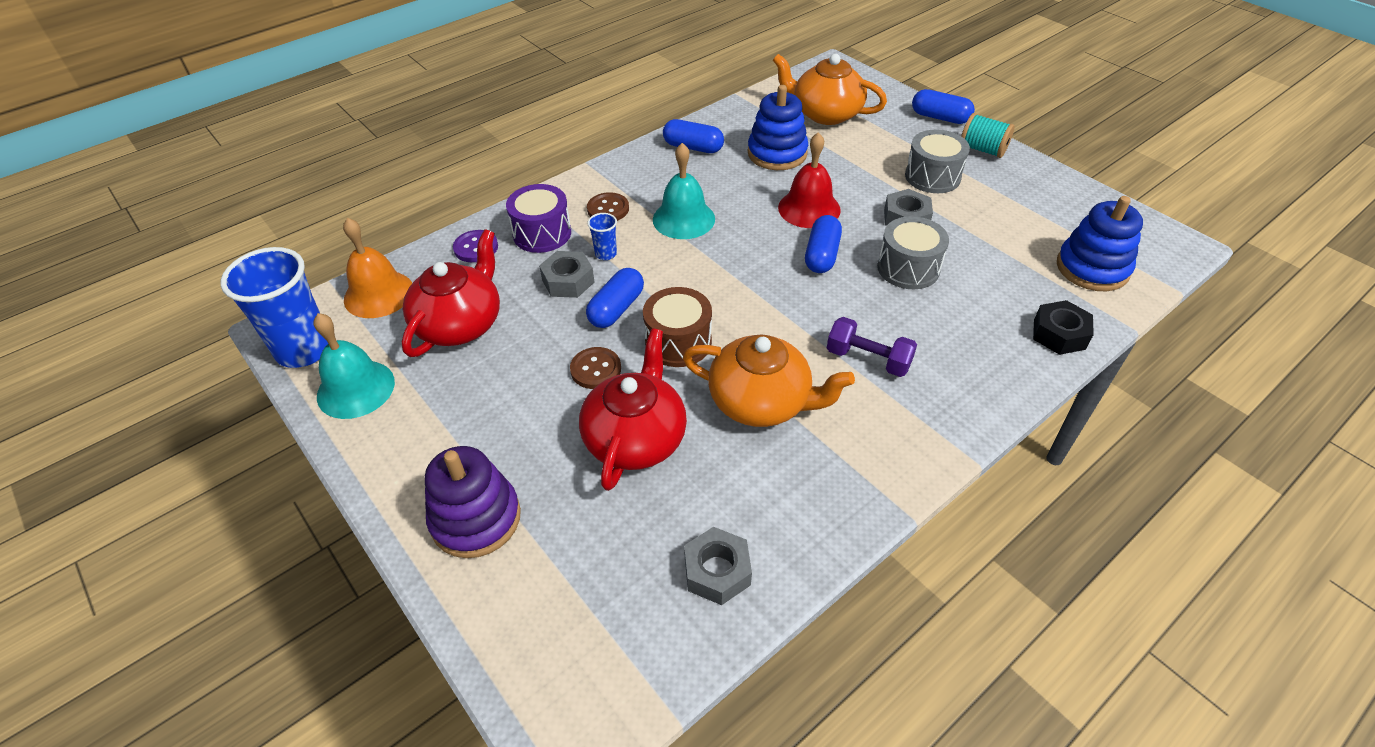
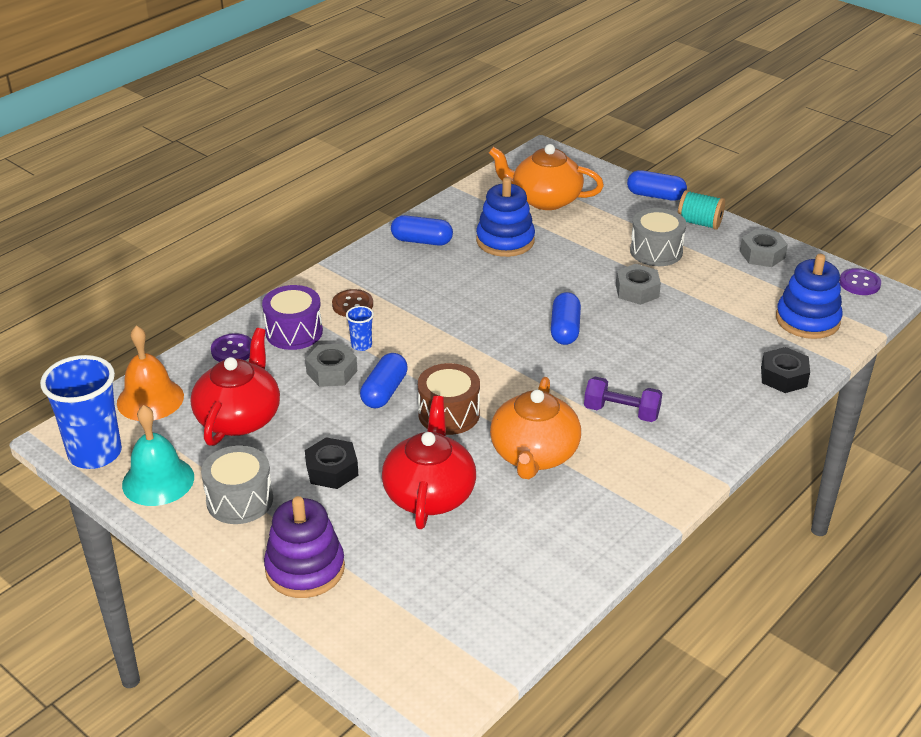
camera: 10 degrees left, 10 degrees down
brown button [570,347,621,389] -> none
turquoise bell [653,143,715,239] -> none
orange teapot [683,334,855,427] -> orange teapot turned 90 degrees clockwise [490,377,581,479]
grey nut [684,527,752,605] -> grey nut moved to [740,229,788,267]
red bell [778,132,841,228] -> none
grey drum [877,216,949,289] -> grey drum moved to [201,445,273,524]
none -> black nut [305,437,359,489]
none -> purple button [839,268,881,295]

